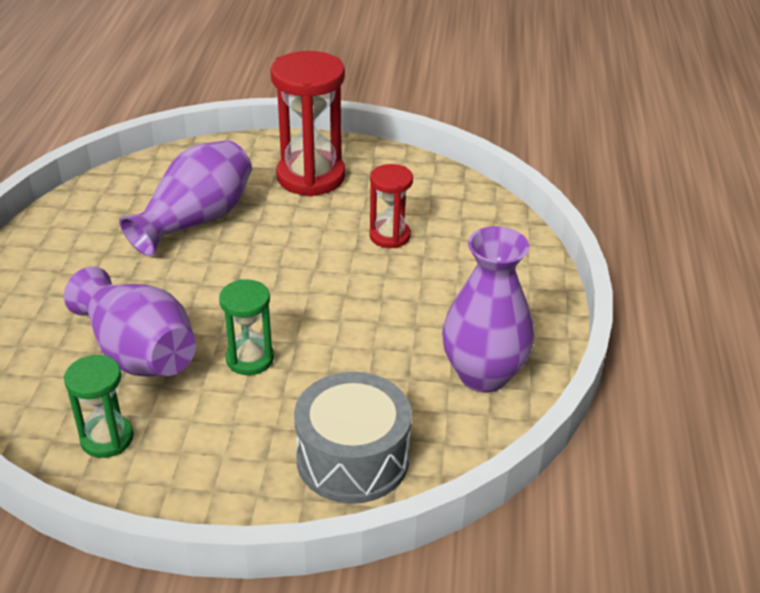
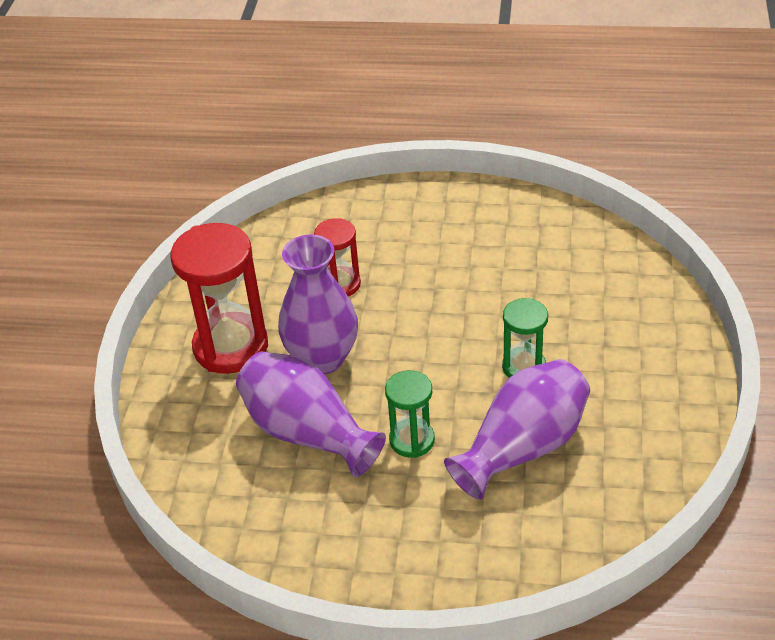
camera: 85 degrees left, 5 degrees up
green hourglass [64,355,134,458] -> green hourglass moved to [385,370,435,458]
grey drum [294,372,412,504] -> none
purple vase [442,226,534,393] -> purple vase moved to [278,234,358,374]

